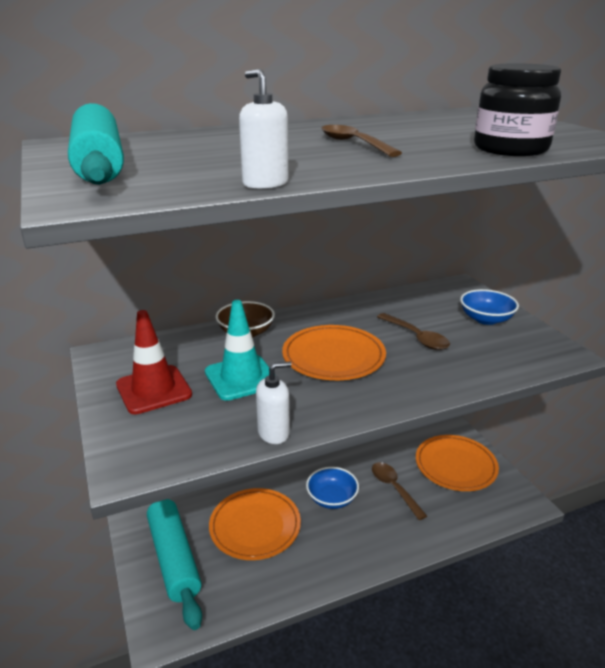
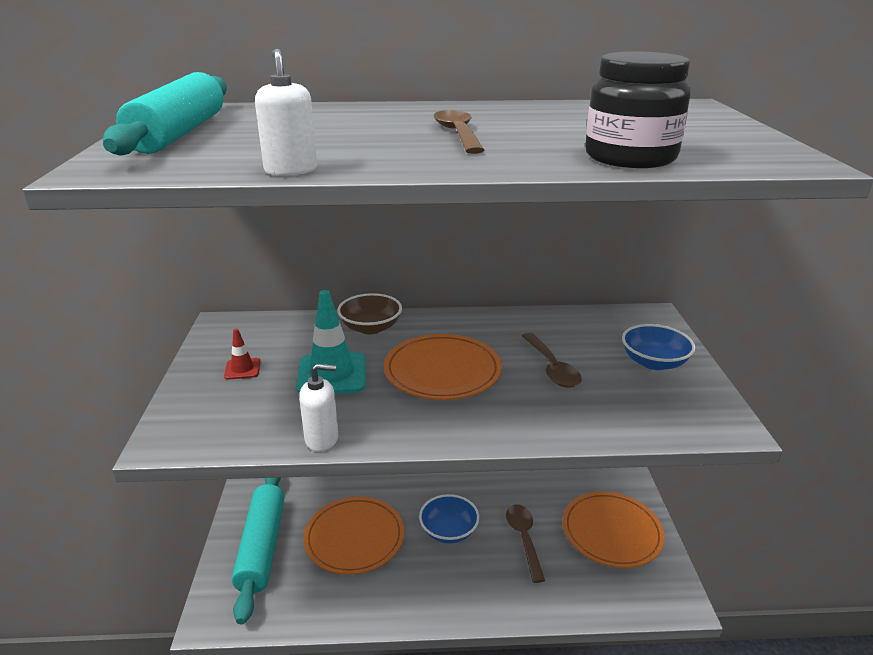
camera: 20 degrees right, 0 degrees up
red traffic cone [116,310,192,414] -> red traffic cone [224,328,261,380], size x0.50

